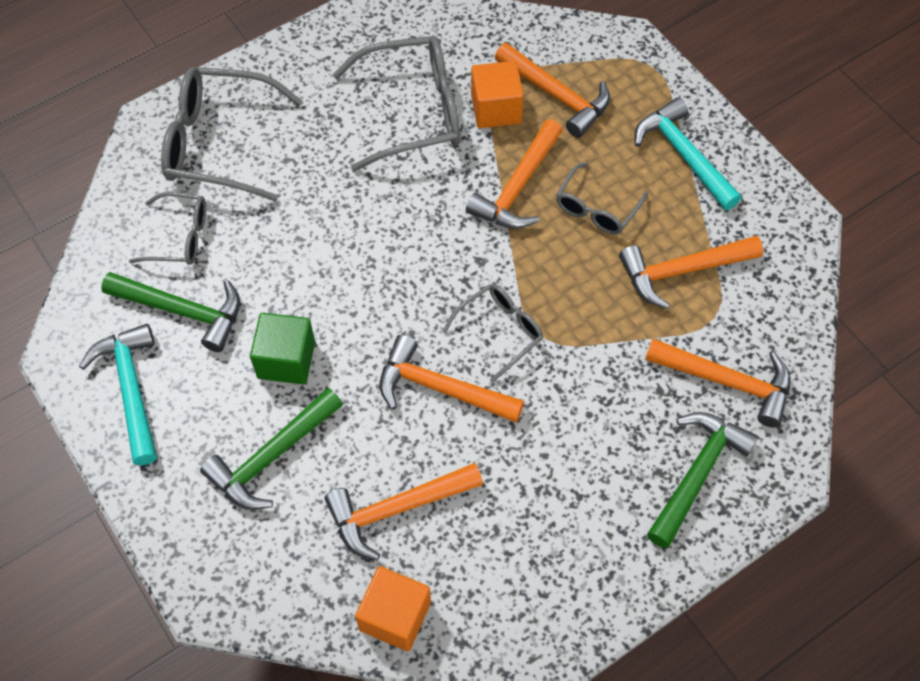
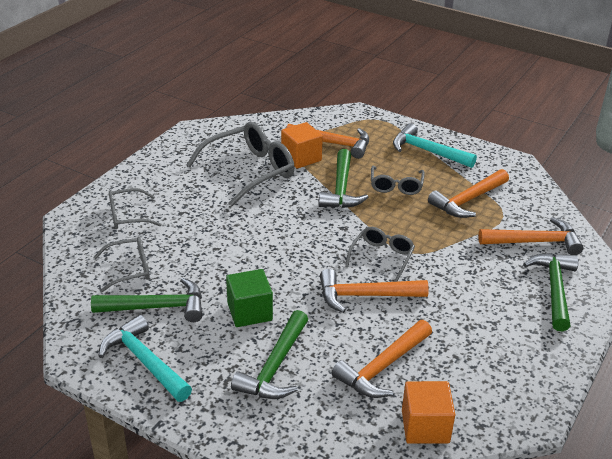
camera: 25 degrees left, 25 degrees down
grey glasses [161,67,303,202] -> grey glasses [109,188,162,229], size x0.56
orange hammer [466,119,562,229] -> green hammer [319,149,368,208]

